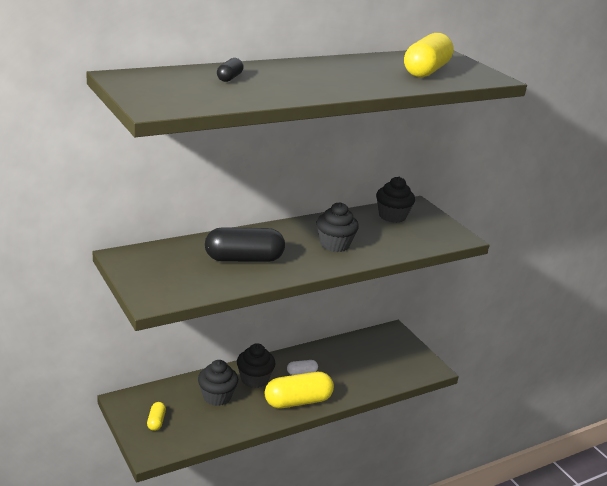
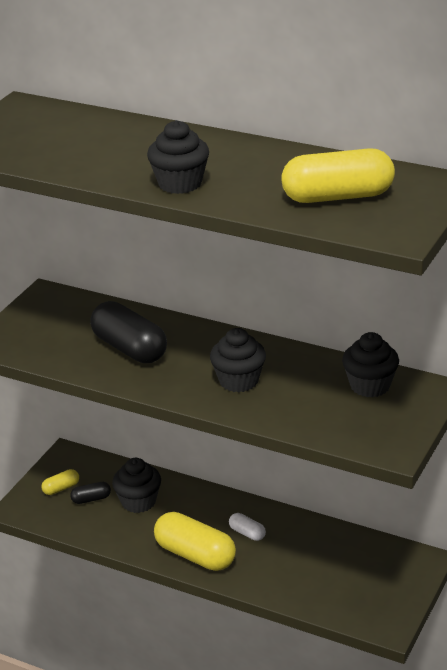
camera: 60 degrees right, 5 degrees up
black capsule [217,58,244,82] -> black capsule moved to [70,482,111,504]
black cupcake [237,343,276,388] -> black cupcake moved to [147,120,209,194]

